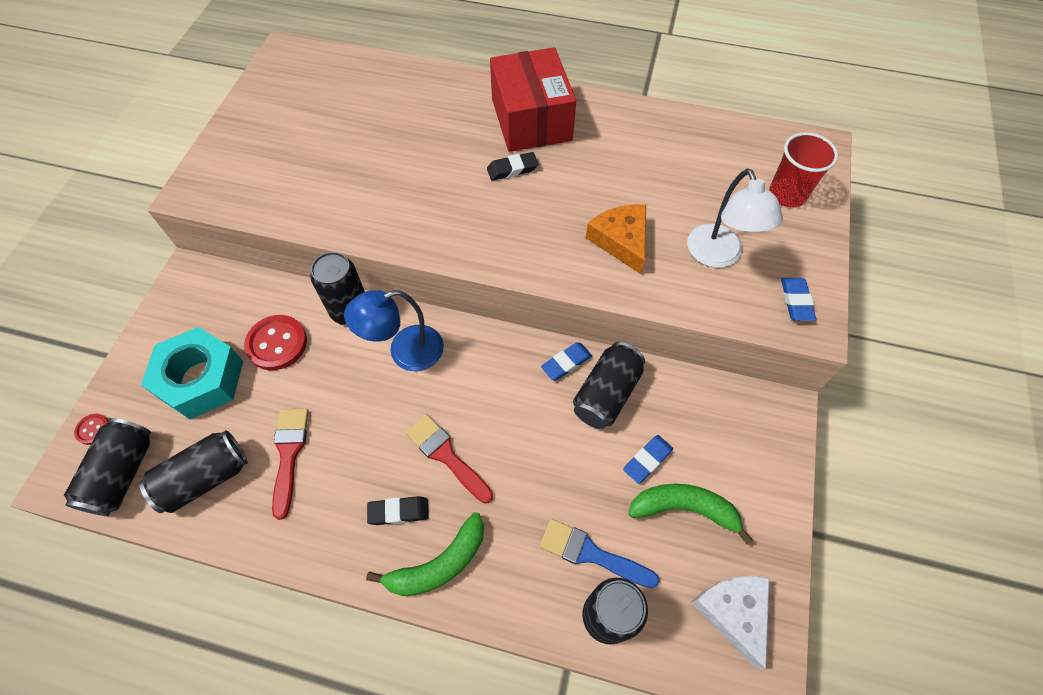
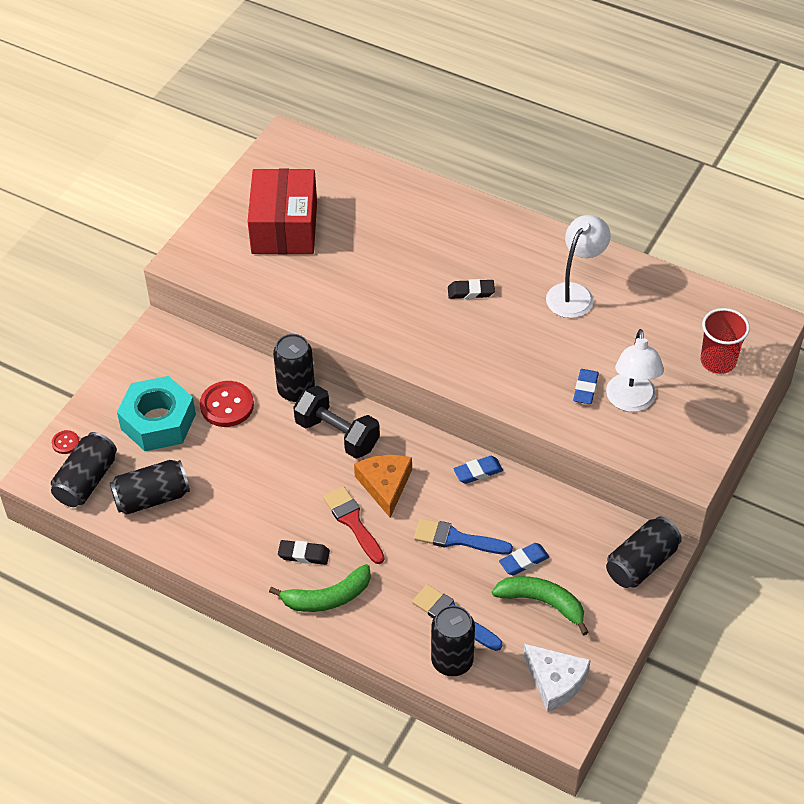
camera: 15 degrees right, 10 degrees down
red brush [272,408,309,520] -> none
blue lamp [344,290,444,371] -> black dumbbell [293,386,380,459]
red box [490,47,576,152] -> red box moved to [248,168,317,255]
black can [573,342,645,429] -> black can moved to [606,516,682,588]
orange cheese [586,204,646,274] -> orange cheese moved to [354,455,412,518]
white cheese [691,576,769,669] -> white cheese turned 135 degrees clockwise [523,644,591,712]
blue eraser [781,278,816,321] -> blue eraser moved to [573,369,599,404]
none -> blue brush [414,518,513,555]
none -> white lamp [546,215,611,318]

